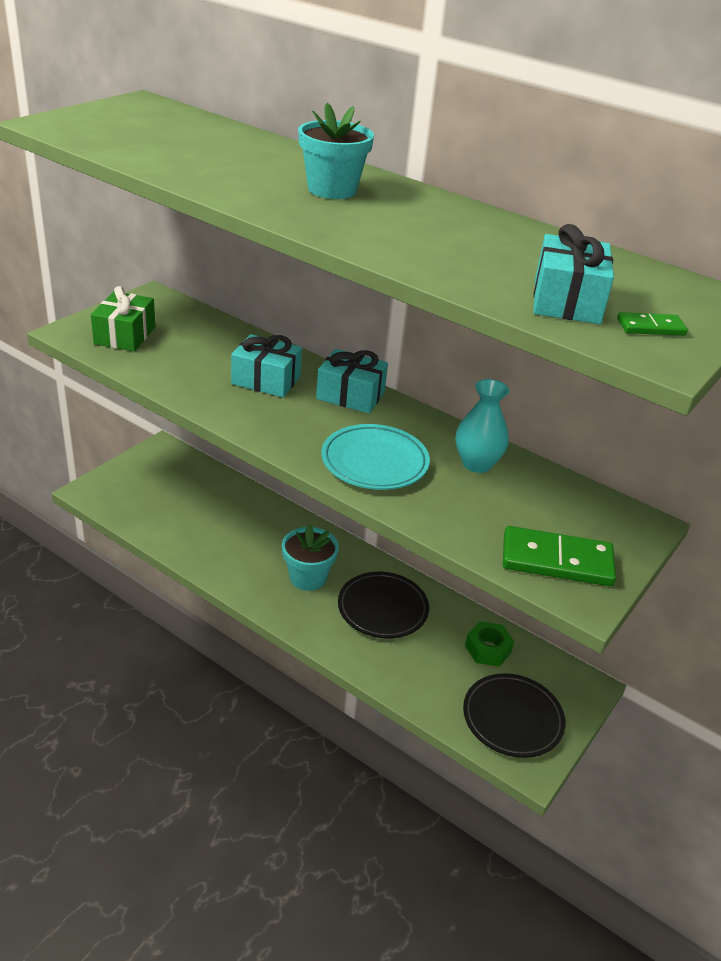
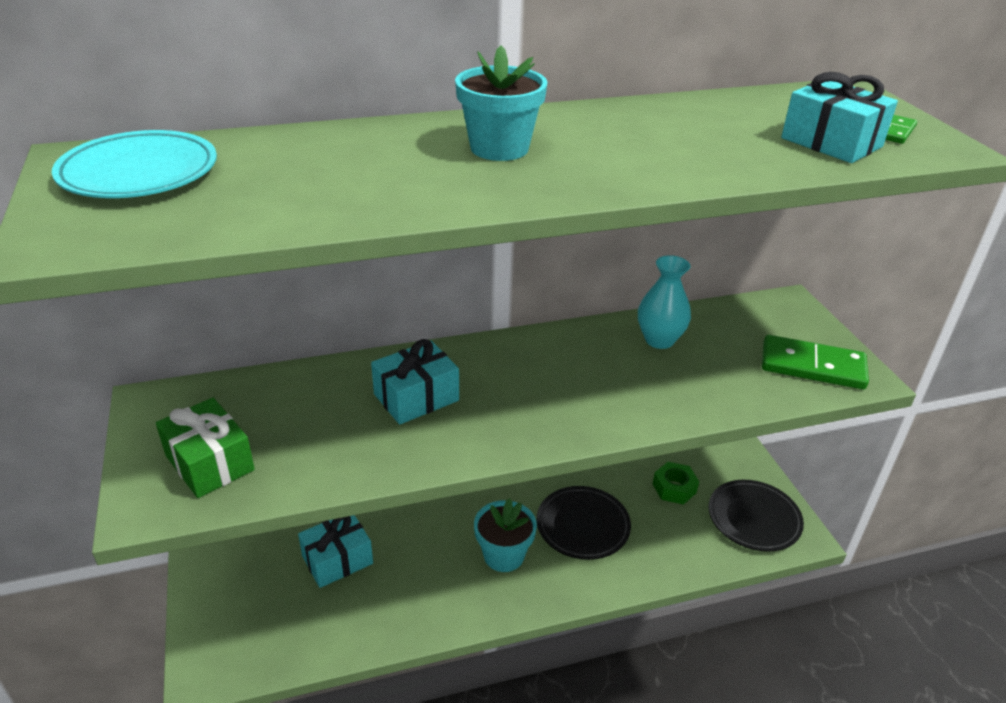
camera: 50 degrees left, 0 degrees up
turquoise gift [316,349,388,414] -> turquoise gift moved to [298,515,373,588]
turquoise plate [321,424,430,490] -> turquoise plate moved to [52,130,217,198]
green domino [503,526,616,586] -> green domino turned 60 degrees clockwise [762,335,869,390]

